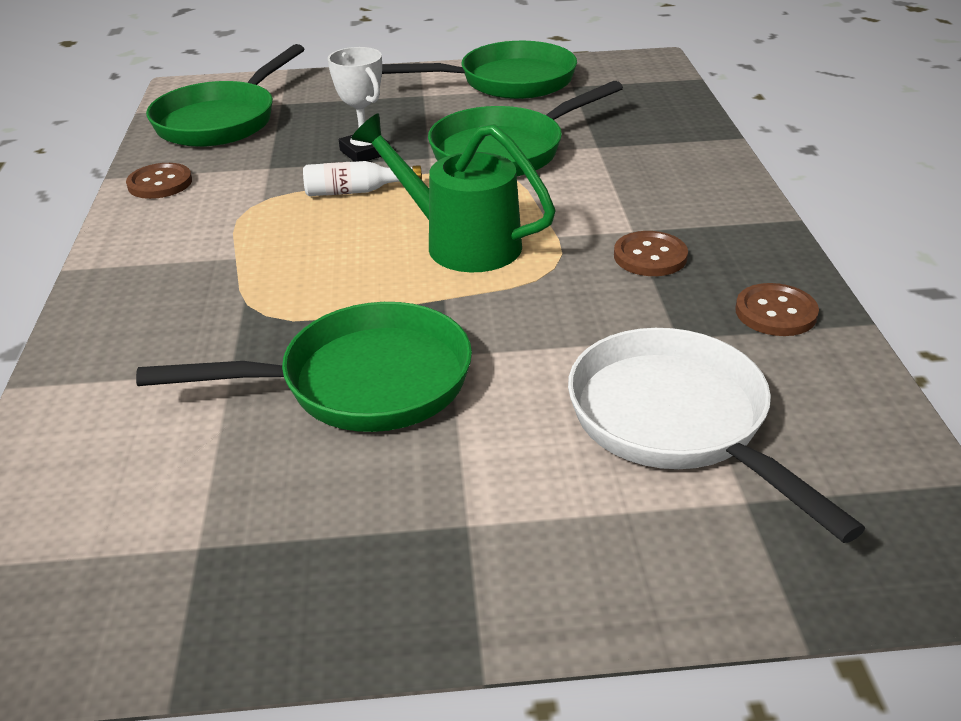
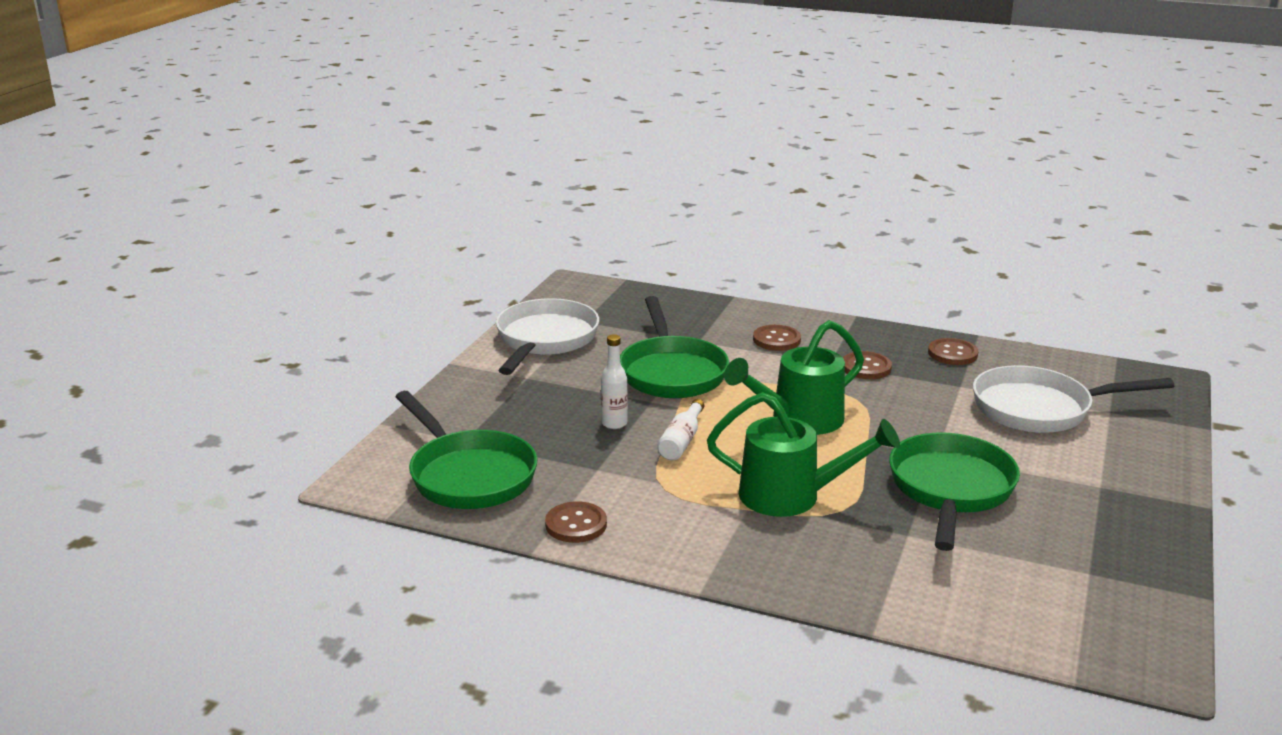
camera: 65 degrees left, 10 degrees down
white trophy [328,47,389,162] -> white bottle [601,334,628,429]
green pan [382,41,577,99] -> white pan [496,298,599,375]
none -> green watering can [707,392,900,517]
none -> brown button [753,325,801,351]

